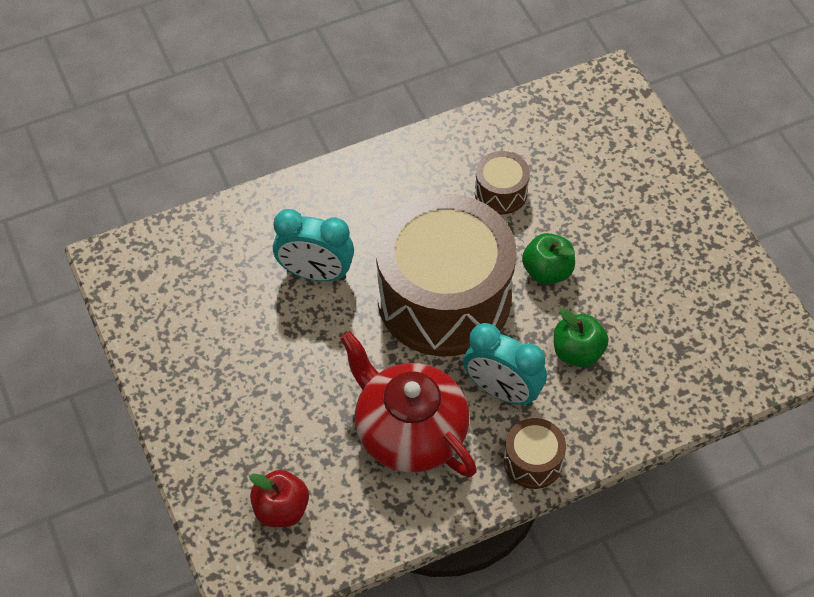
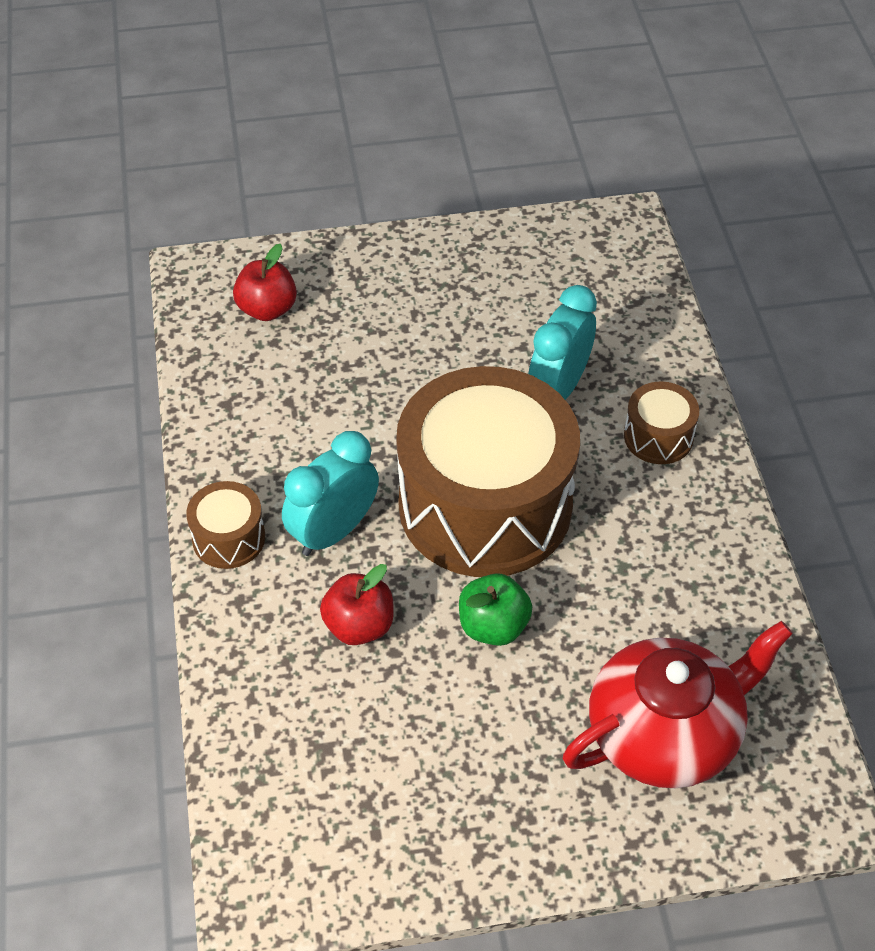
camera: 105 degrees right, 5 degrees down
red teapot [340,331,477,477] -> red teapot moved to [563,621,793,788]
brown drum [475,151,530,214] -> brown drum moved to [624,381,699,464]
green apple [554,308,609,367] -> red apple [320,564,394,645]

